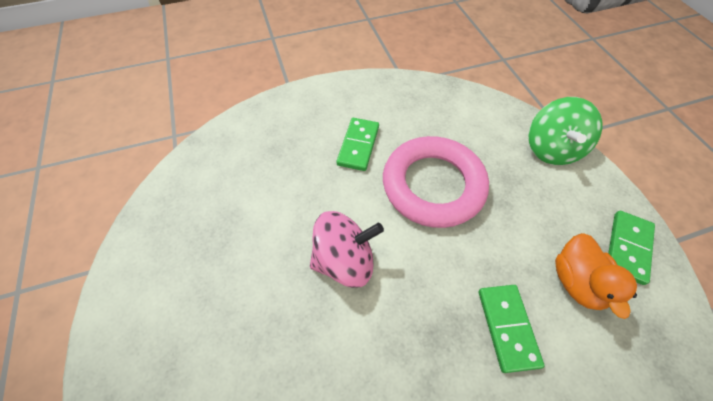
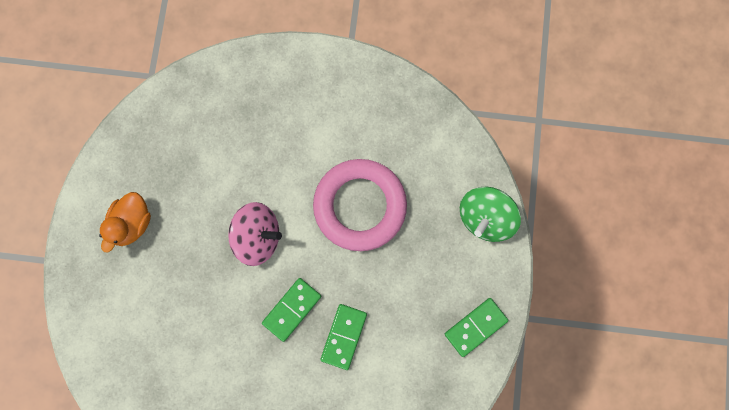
camera: 25 degrees right, 20 degrees up
green domino [337,118,379,171] -> green domino moved to [262,278,321,342]
orange duck [555,233,637,319] -> orange duck moved to [99,192,151,252]

